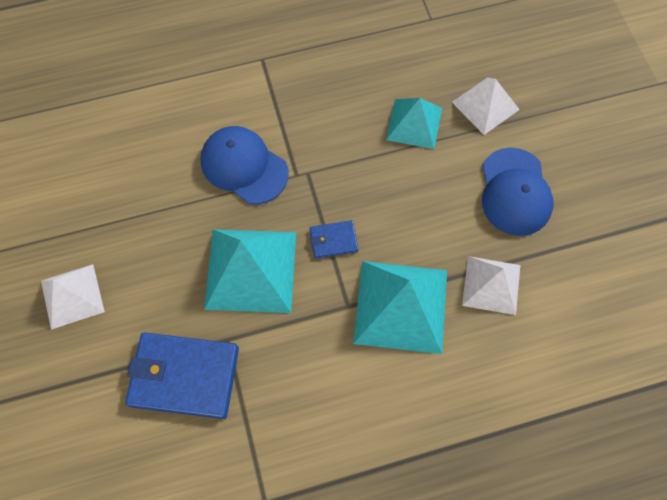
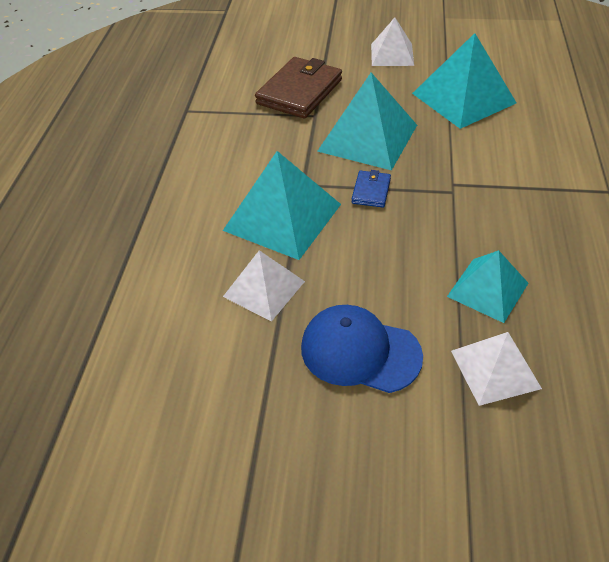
camera: 115 degrees right, 20 degrees down
blue wallet [125,333,239,419] -> brown wallet [255,57,342,118]
blue cap [200,126,289,204] -> none
none -> turquoise pyramid [412,33,516,129]

